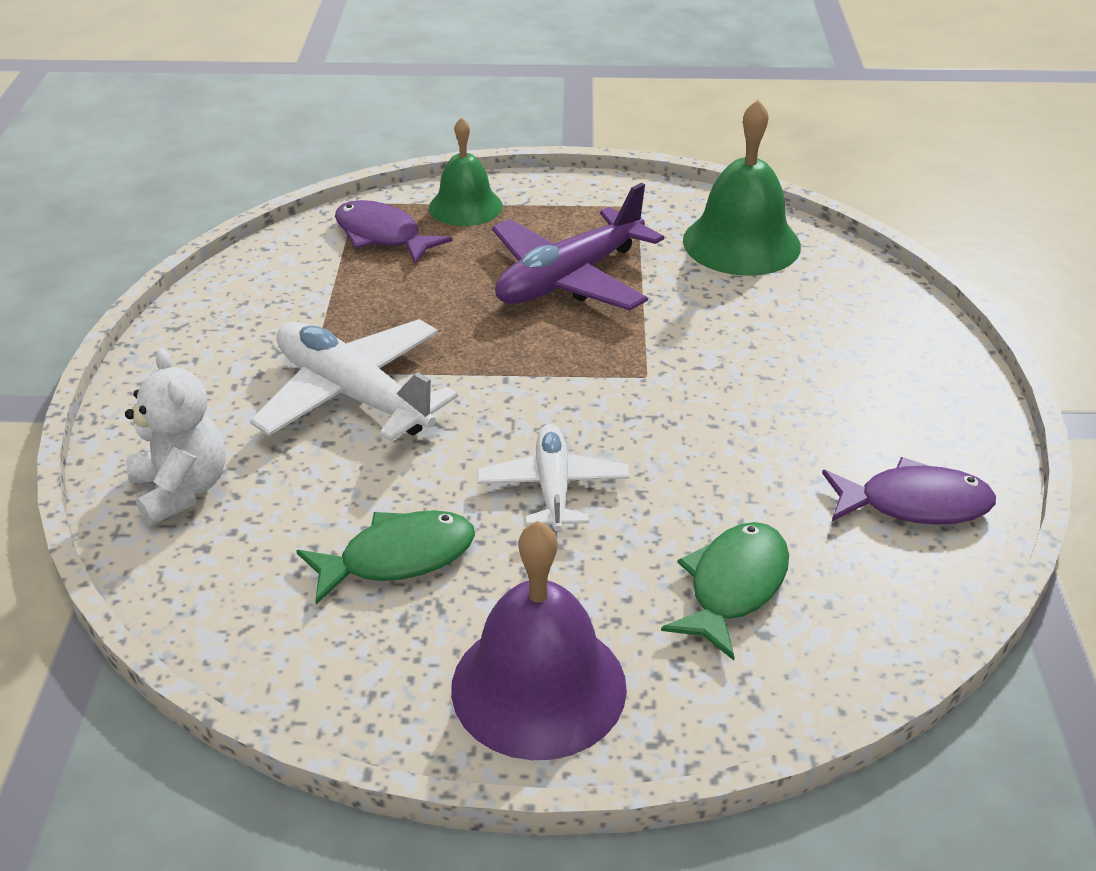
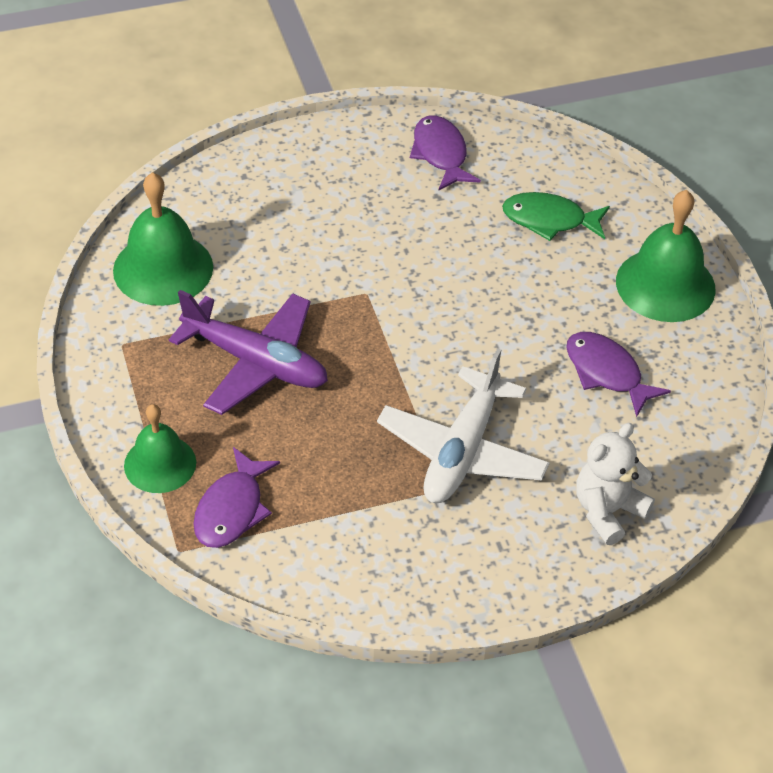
camera: 110 degrees left, 10 degrees up
green fish [296,510,475,604] -> purple fish [566,332,671,417]
purple bell [451,521,627,760] -> green bell [616,190,716,322]
white plane [477,424,630,532] -> none

